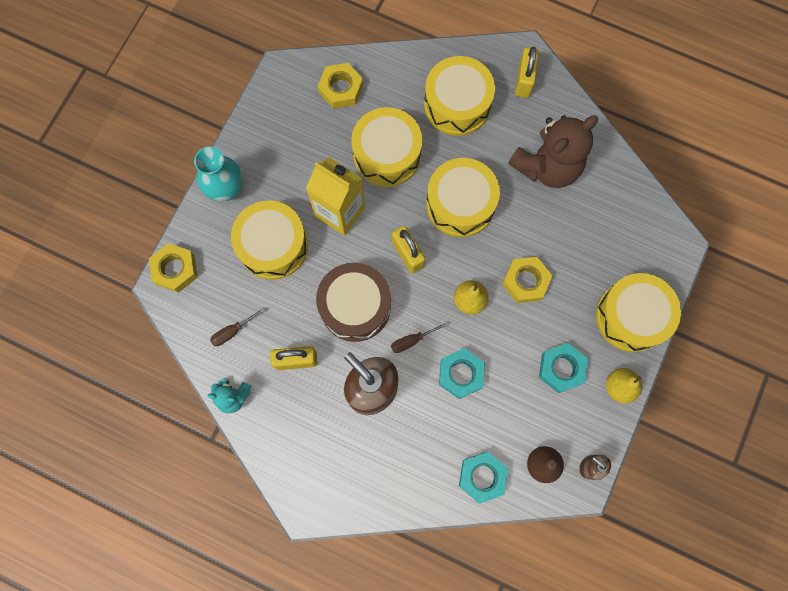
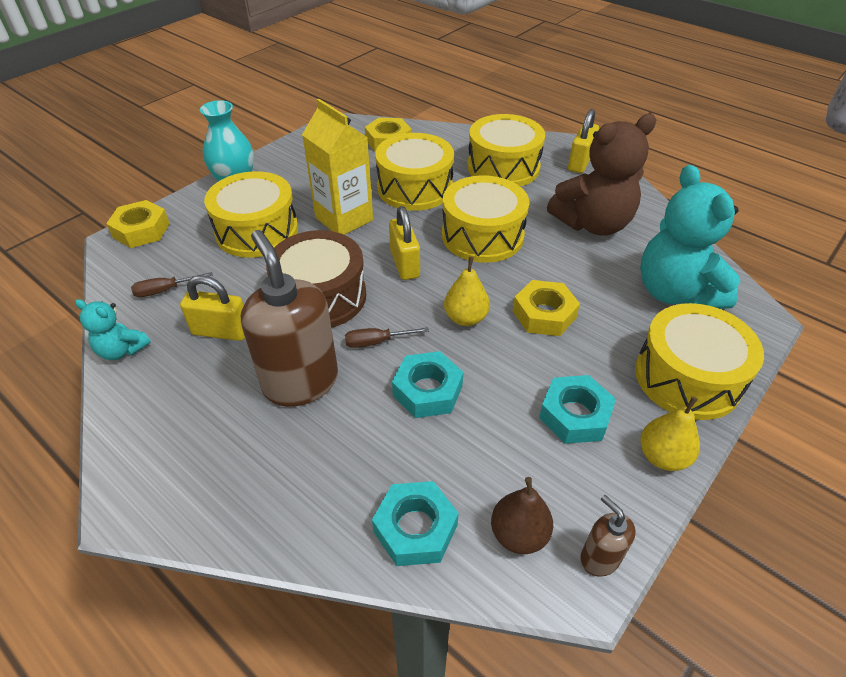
camera: 15 degrees right, 30 degrees down
none -> turquoise teddy bear [640,165,741,309]

